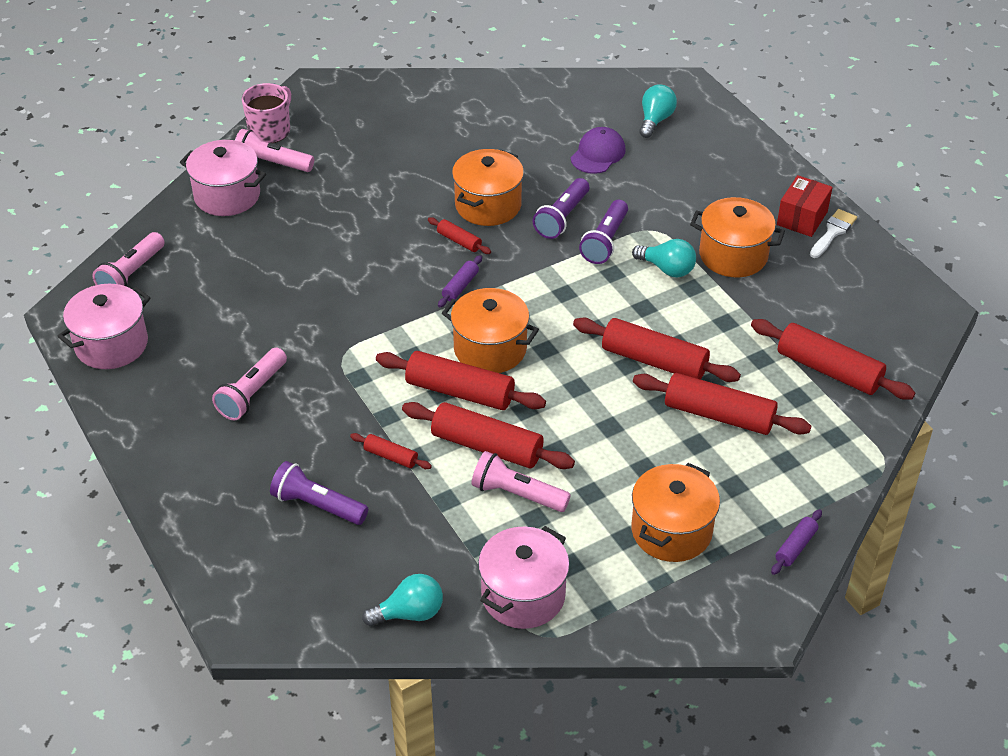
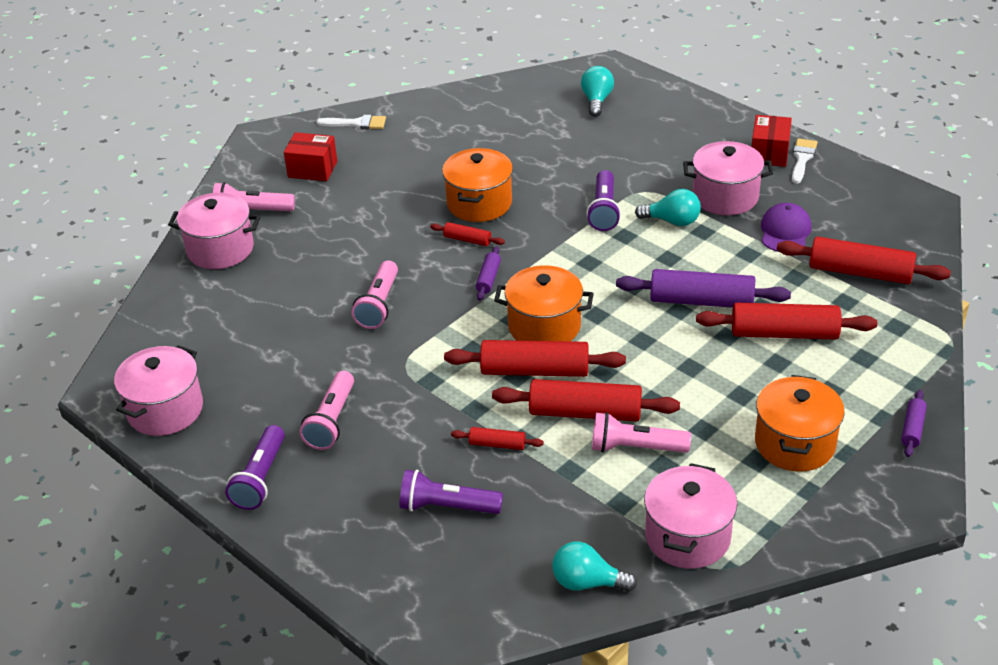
camera: 15 degrees left, 5 degrees down
pink flashlight [93,232,165,287] -> pink flashlight moved to [352,261,398,329]
pink mug [242,83,291,143] -> none
turquoise light bulb [362,574,443,626] -> turquoise light bulb turned 135 degrees counterclockwise [552,541,637,592]
purple flashlight [533,178,589,239] -> purple flashlight moved to [225,425,285,510]
purple cap [571,127,626,174] -> purple cap moved to [761,203,811,252]
red rolling pin [573,317,741,382] -> purple rolling pin [616,269,791,308]
orange pot [690,197,785,277] -> pink pot [683,141,773,215]
none -> red box [284,132,337,181]
none -> white brush [316,115,386,130]

